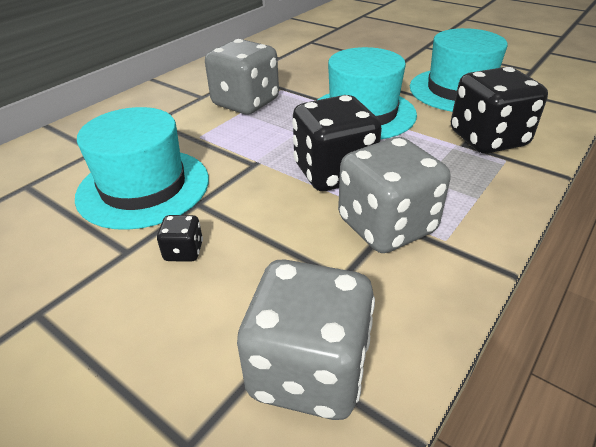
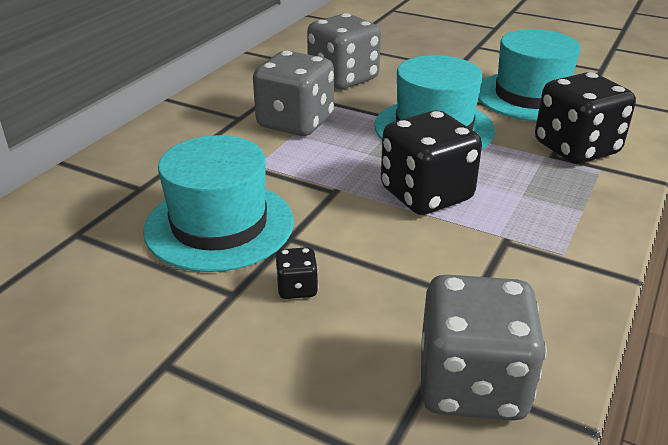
camera: 10 degrees left, 5 degrees down
grey dice [338,137,451,253] -> grey dice moved to [307,13,381,89]

